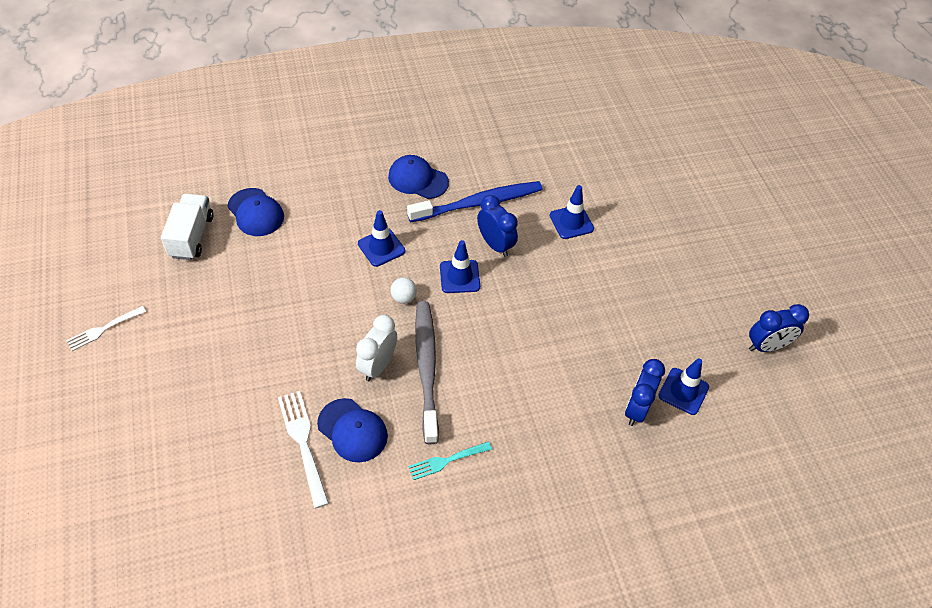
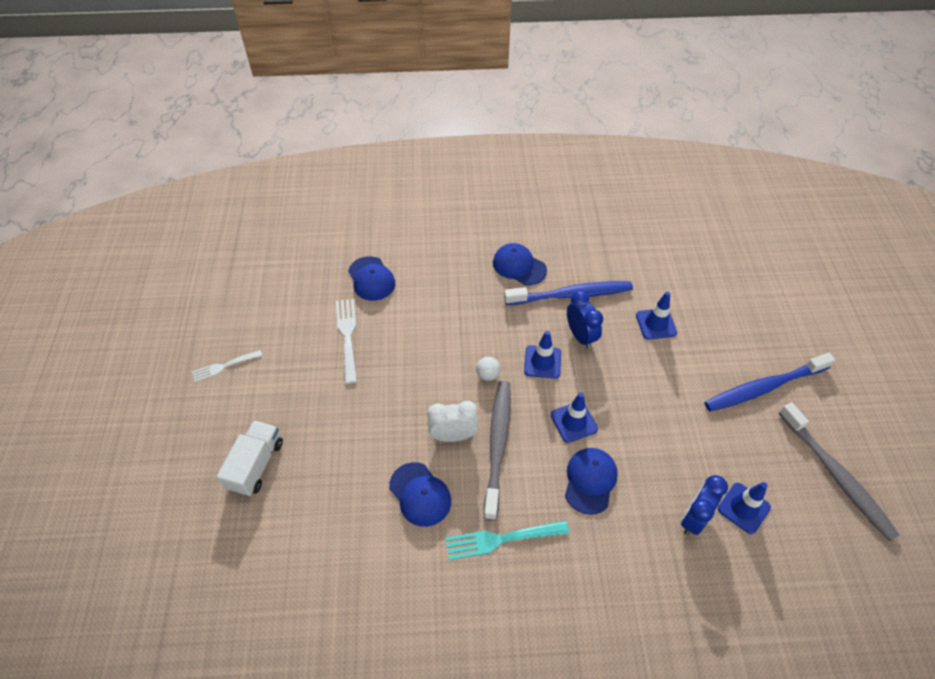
camera: 15 degrees right, 0 degrees up
white truck [161,194,214,260] -> white truck moved to [217,420,283,496]
white fork [278,391,329,508] -> white fork moved to [336,299,357,384]
white clock [356,315,397,381] -> white clock turned 45 degrees clockwise [428,401,478,442]
blue traffic cone [358,210,405,267] -> blue traffic cone moved to [551,392,598,443]
turquoise fork [408,441,492,480] -> turquoise fork [445,521,569,560], size x1.52
blue clock [749,304,809,352] -> grey toothbrush [779,402,900,541]
none -> blue cap [565,448,618,515]
none -> blue toothbrush [705,353,835,412]

